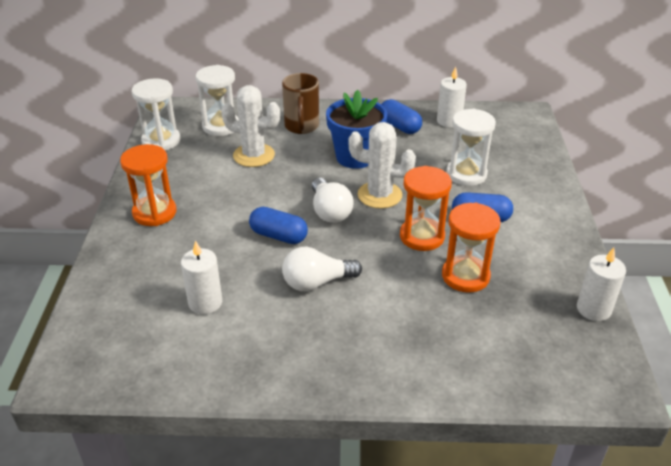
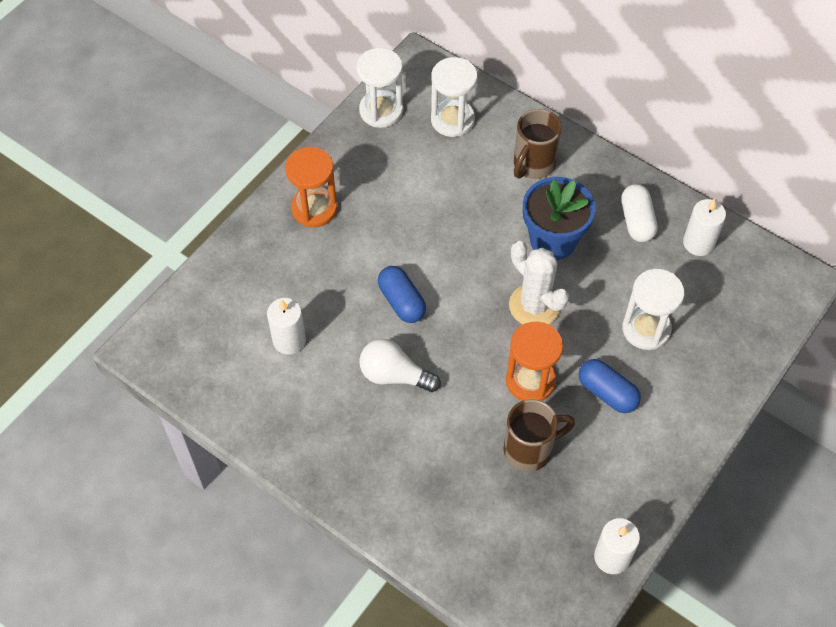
camera: 35 degrees right, 20 degrees up
white cactus [221,85,280,167] -> none
white light bulb [312,178,353,223] -> none
blue capsule [381,99,422,134] -> white capsule [621,184,658,242]
orange hourglass [442,203,501,293] -> brown mug [504,399,575,472]

